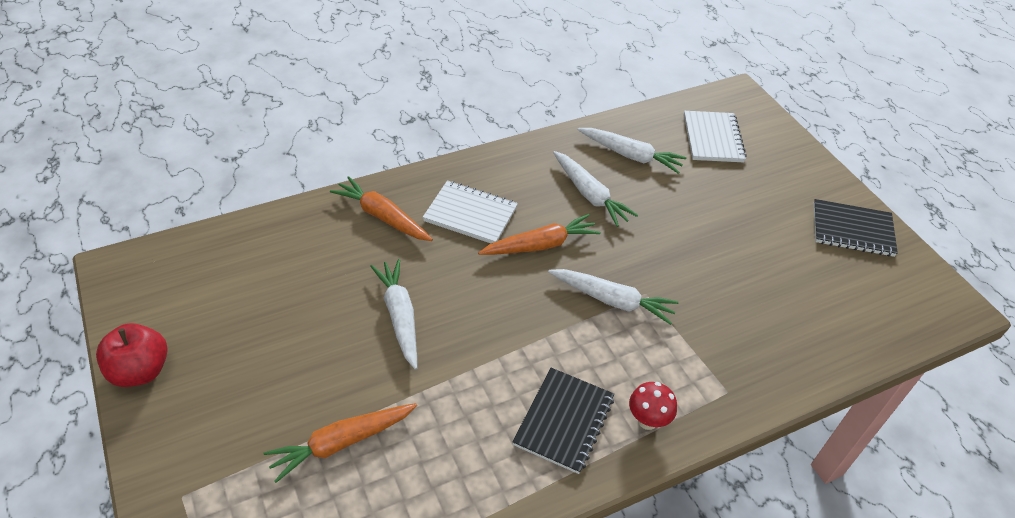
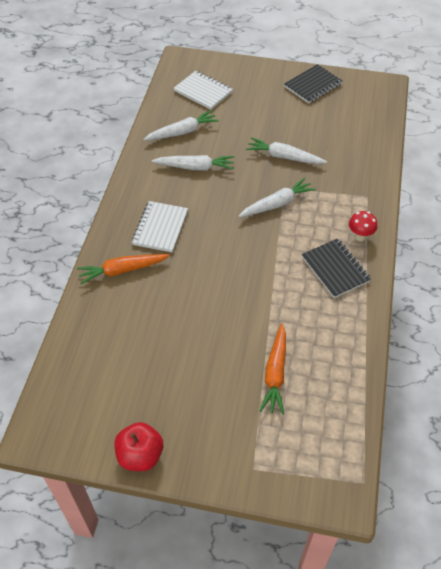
camera: 50 degrees left, 5 degrees up
white carrot [370,259,417,370] -> white carrot moved to [246,137,327,164]
white notebook [423,181,518,243] -> white notebook turned 45 degrees counterclockwise [132,201,188,253]
orange carrot [478,214,601,255] -> none

